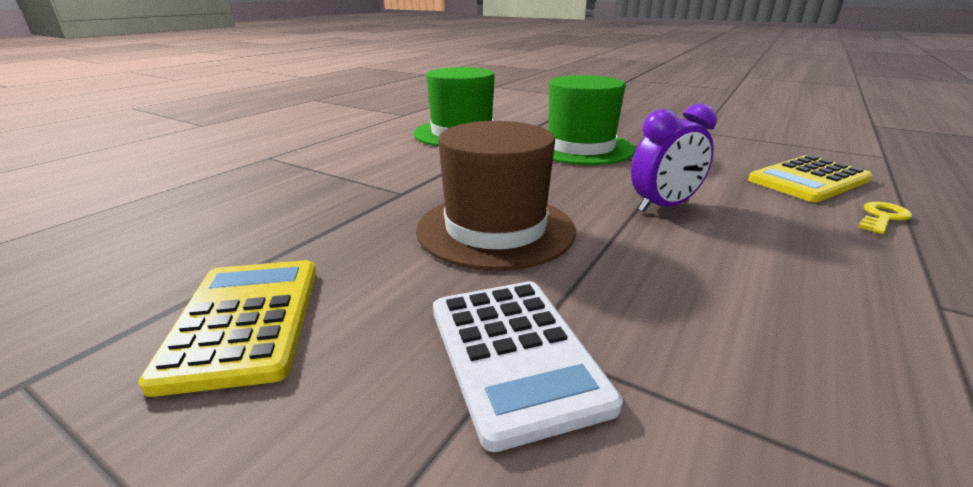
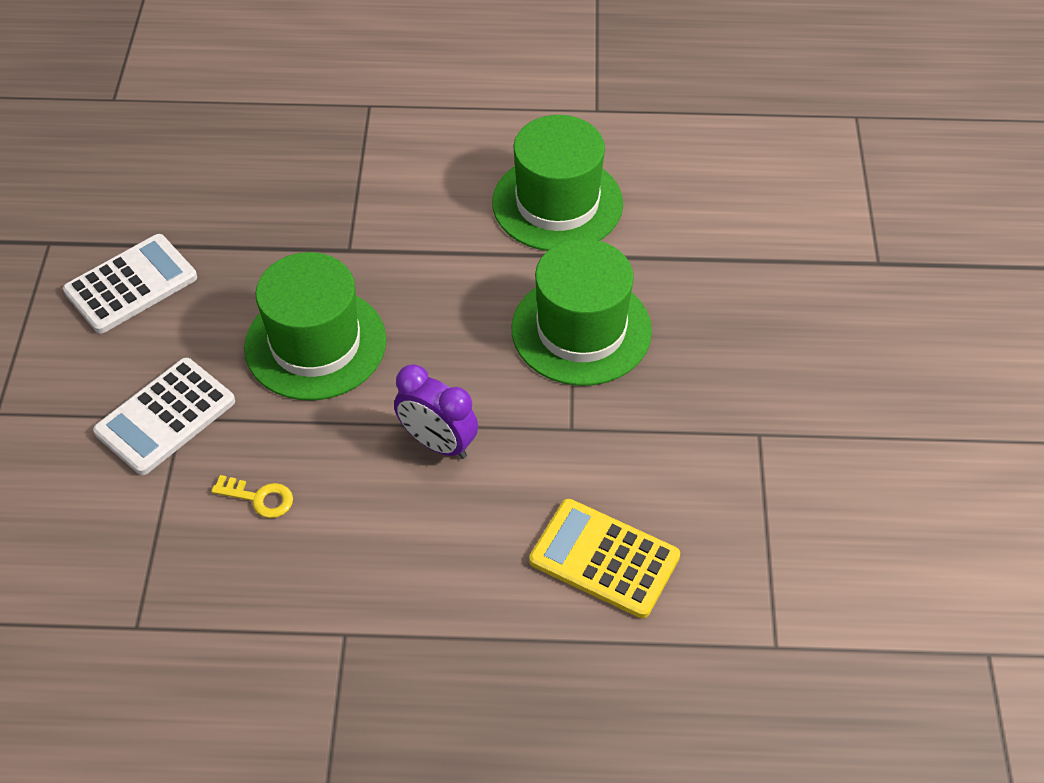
camera: 60 degrees right, 25 degrees up
yellow calculator [138,260,316,397] -> white calculator [63,234,197,333]
brown hat [416,121,576,271] -> green hat [244,252,386,400]
yellow key [858,202,912,234] -> yellow key moved to [211,475,293,518]

